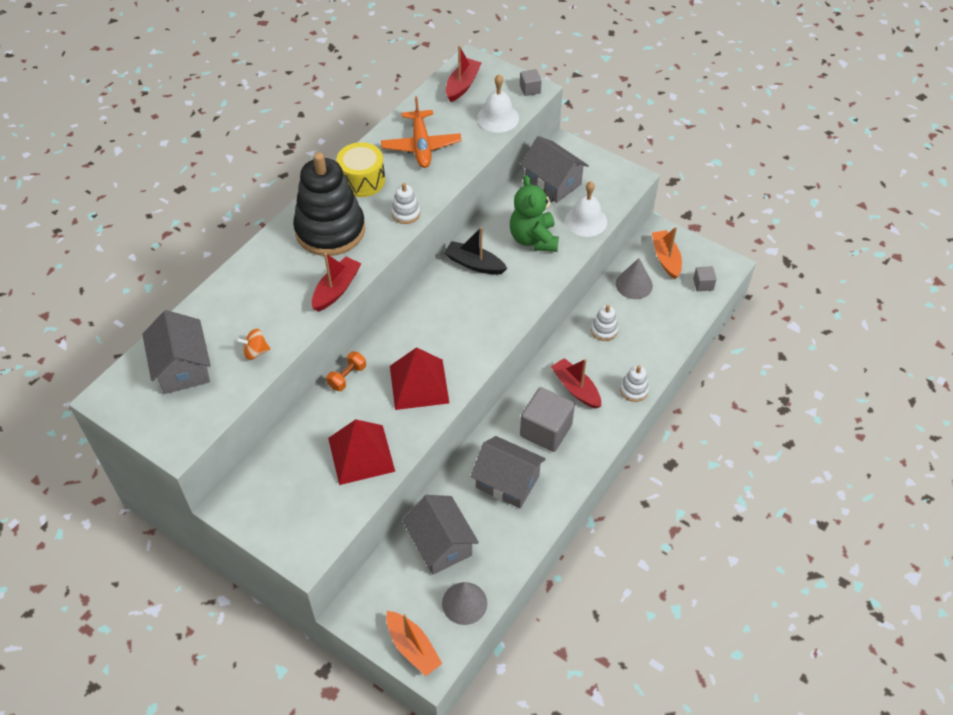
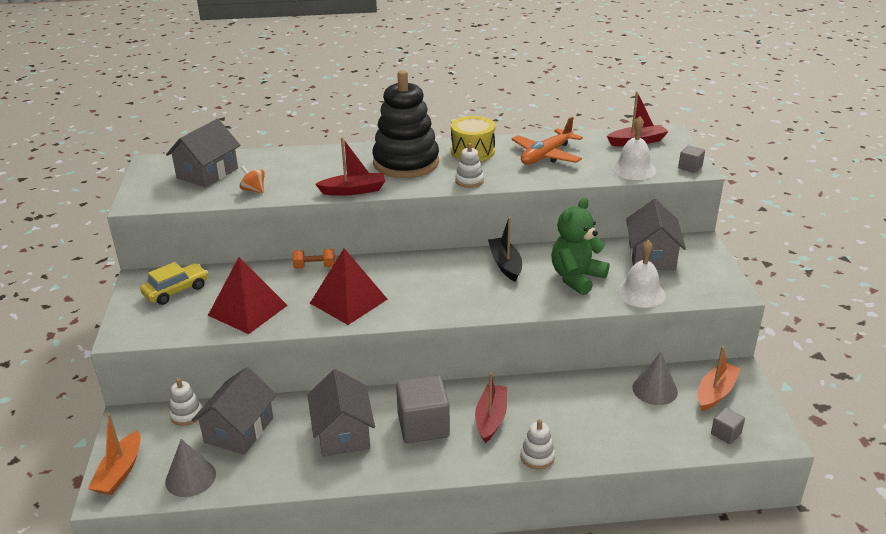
camera: 50 degrees right, 20 degrees down
white stacking toy [591,305,618,341] -> white stacking toy moved to [169,378,202,426]
none -> yellow car [140,262,208,305]

